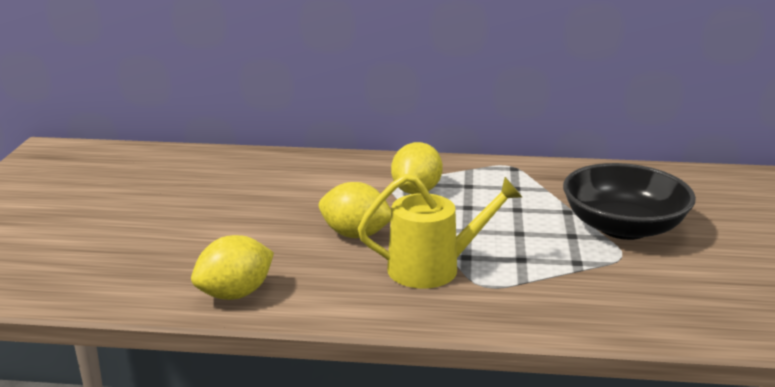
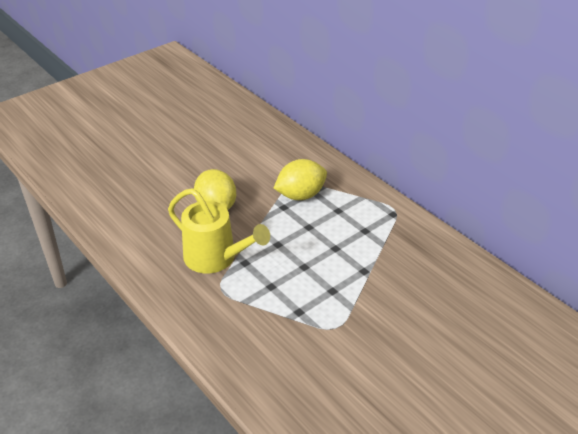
camera: 45 degrees right, 15 degrees up
yellow lemon [191,235,274,300] -> none
black bowl [563,163,696,240] -> none

